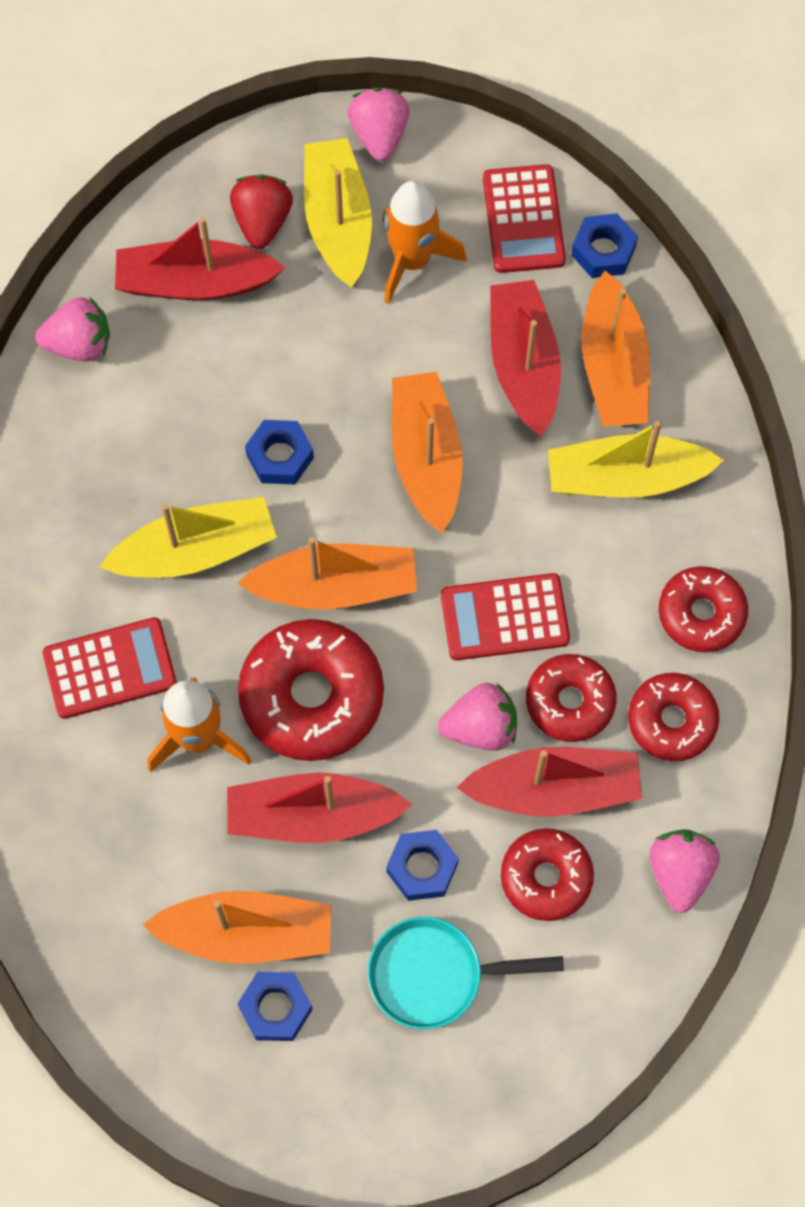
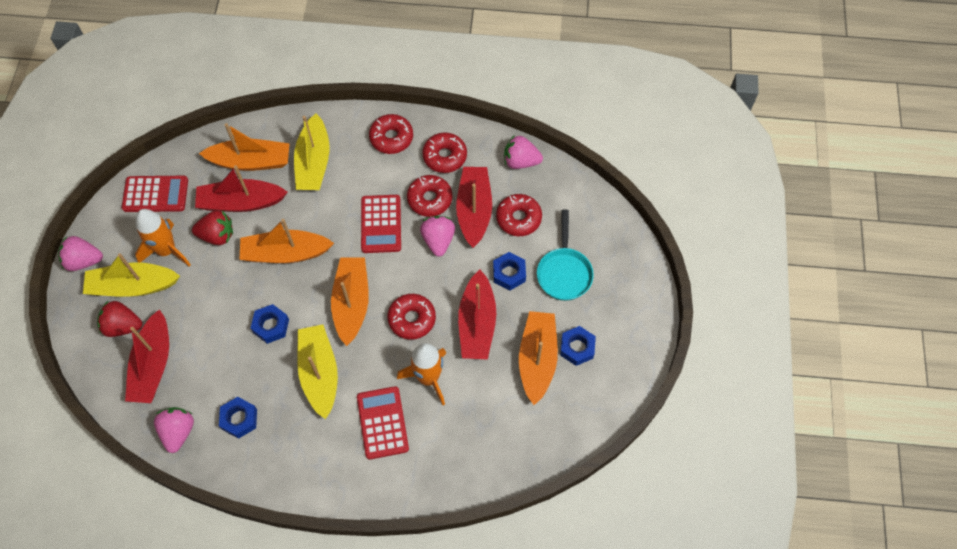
camera: 85 degrees left, 5 degrees down
red donut [238,619,384,761] -> red donut [387,294,436,340], size x0.62
blue nut [571,213,638,278] -> blue nut moved to [219,397,257,439]
none -> red strawberry [192,211,233,245]

